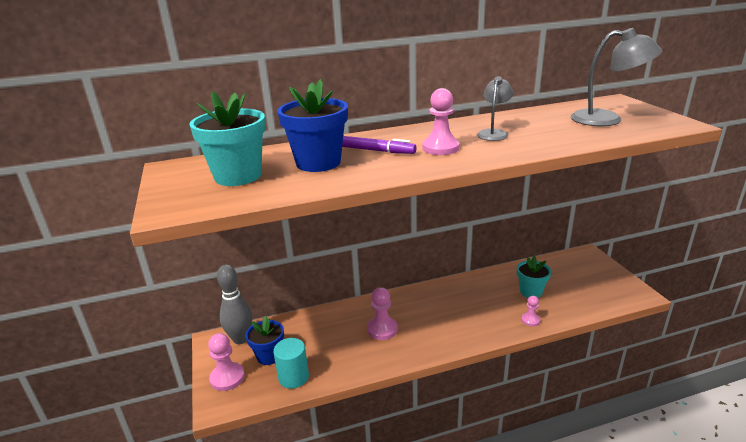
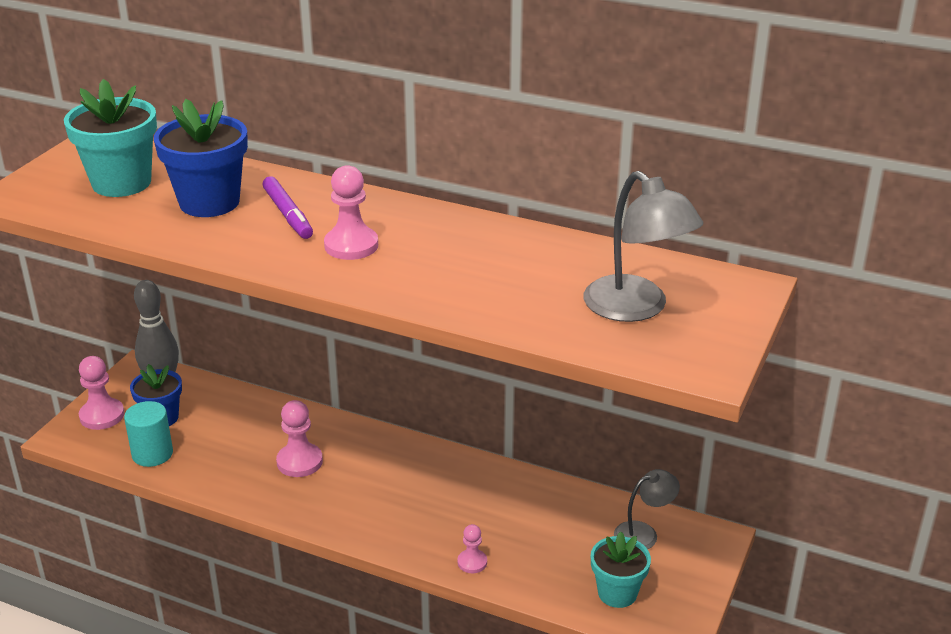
camera: 40 degrees right, 5 degrees up
grey lamp [477,76,513,141] -> grey lamp moved to [614,469,680,549]
turquoise flower pot [517,256,551,298] -> turquoise flower pot moved to [591,531,651,608]

